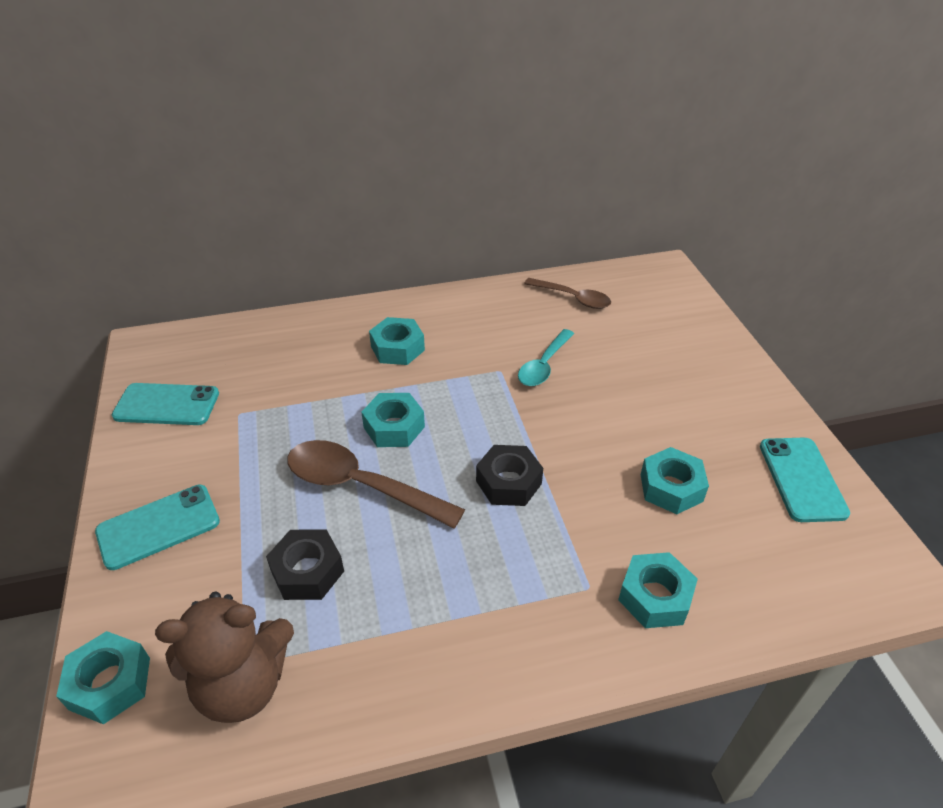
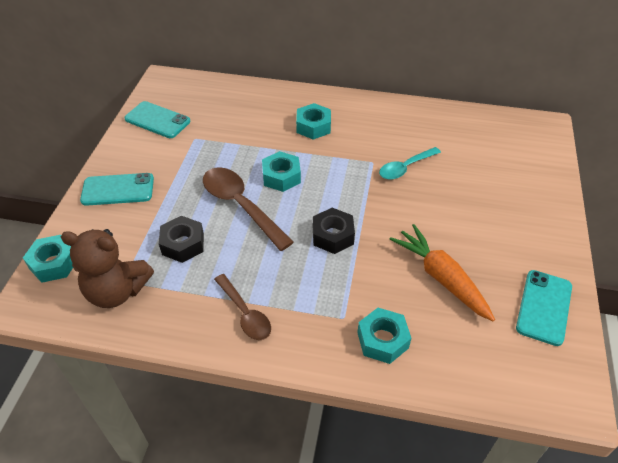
camera: 25 degrees right, 5 degrees up
brown spoon [524,278,611,309] -> brown spoon moved to [214,274,271,340]
turquoise nut [640,447,709,514] -> orange carrot [390,224,495,321]

